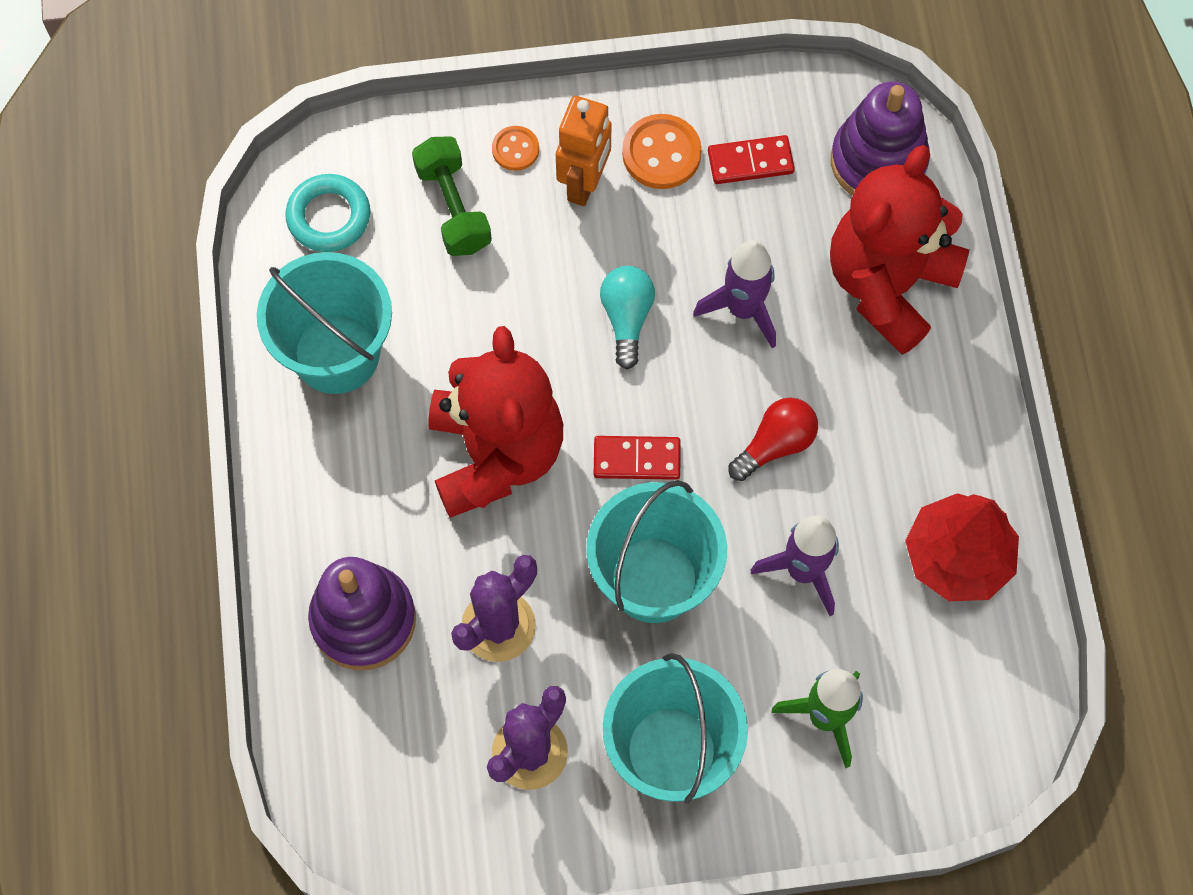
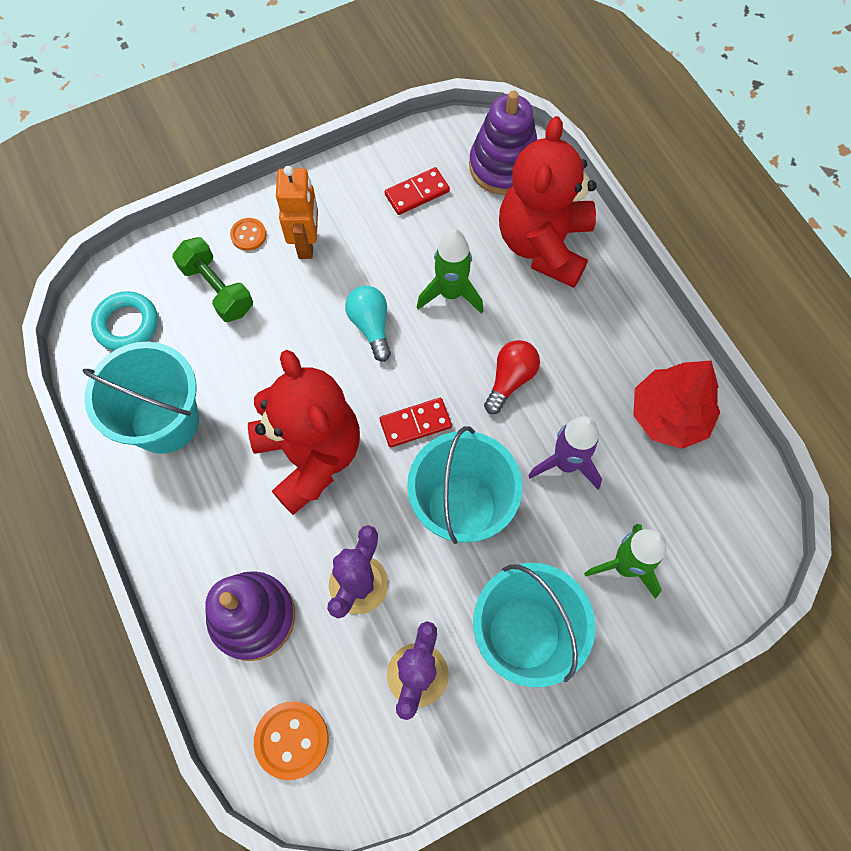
camera: 20 degrees left, 0 degrees up
orange button [622,114,702,189] -> orange button moved to [254,701,328,780]
purple rocket [693,240,776,349] -> green rocket [417,229,483,314]

